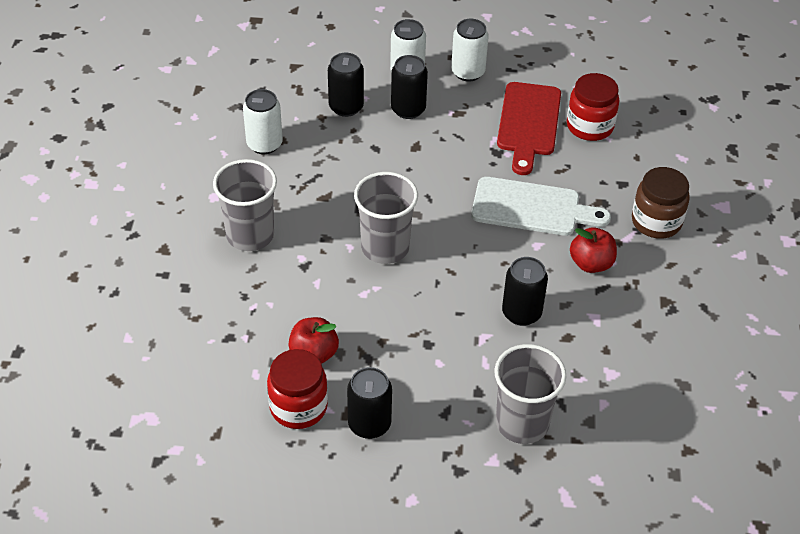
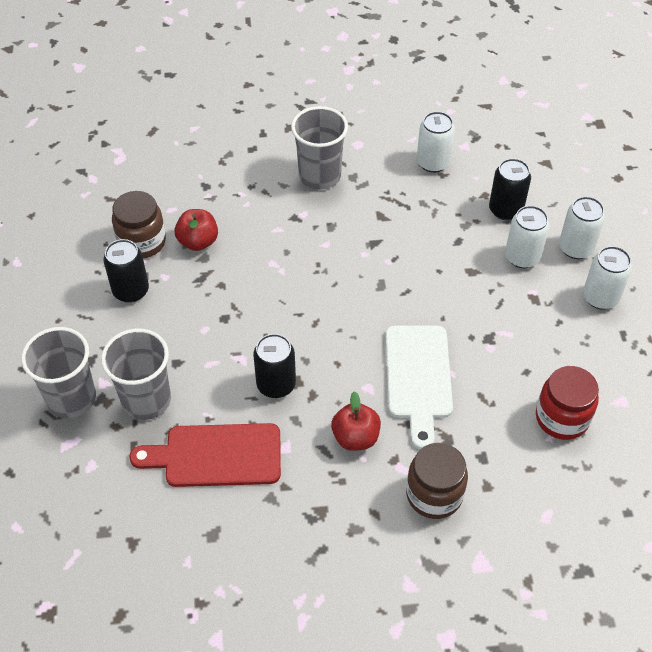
camera: 80 degrees right, 5 degrees up
red jar [267,349,328,429] -> brown jar [112,191,166,259]
grey cup [354,172,418,264] -> grey cup moved to [21,327,96,418]
black can [391,55,428,119] -> white can [505,206,550,268]
red cutting board [497,82,561,175] -> red cutting board moved to [129,423,281,487]

